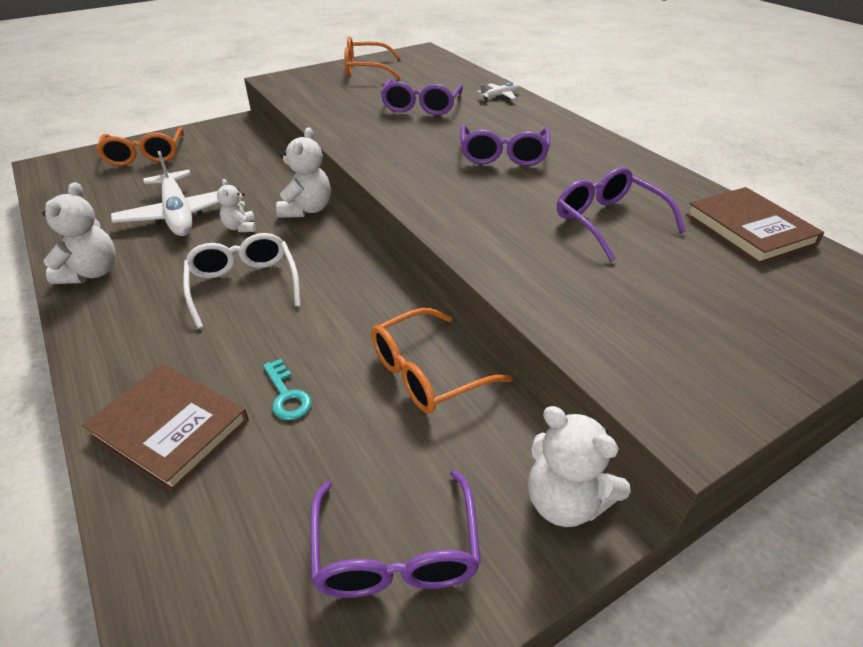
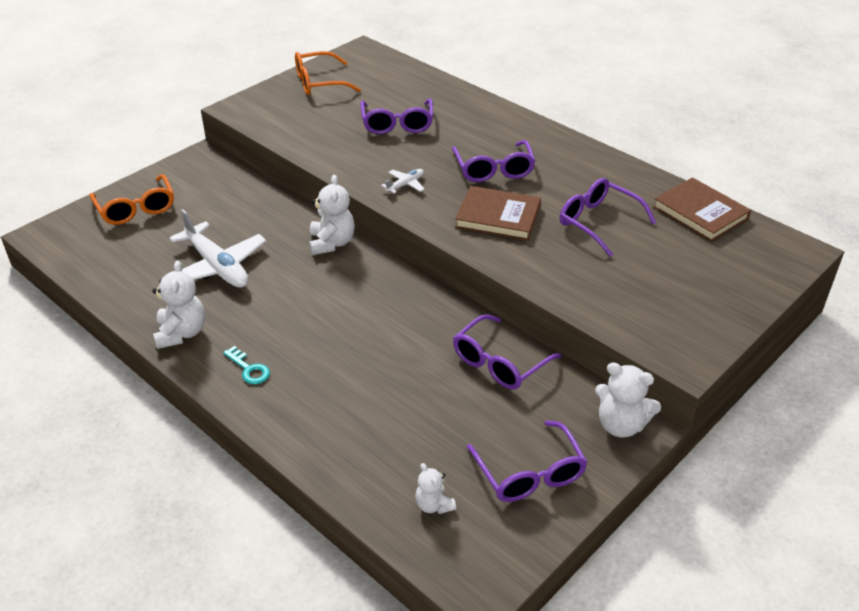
camera: 15 degrees left, 0 degrees up
brown book [82,364,249,492] -> brown book moved to [455,186,541,241]
white glasses [183,233,301,329] -> none
white teddy bear [217,179,256,232] -> white teddy bear moved to [415,463,456,514]
turquoise key [263,359,312,420] -> turquoise key moved to [223,346,270,384]
orange glasses [371,308,513,414] -> purple glasses [453,314,562,390]
white plane [477,82,520,100] -> white plane moved to [381,169,425,194]

